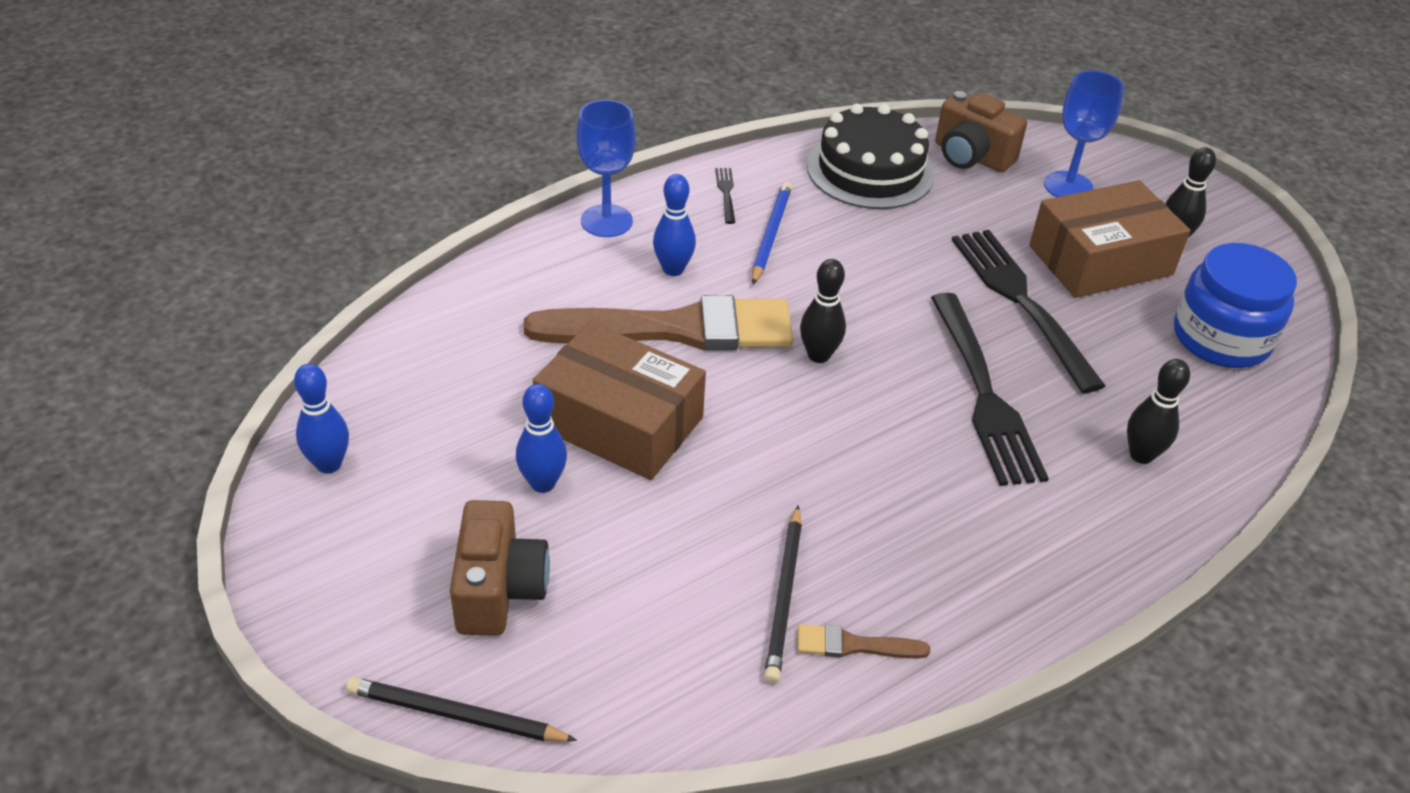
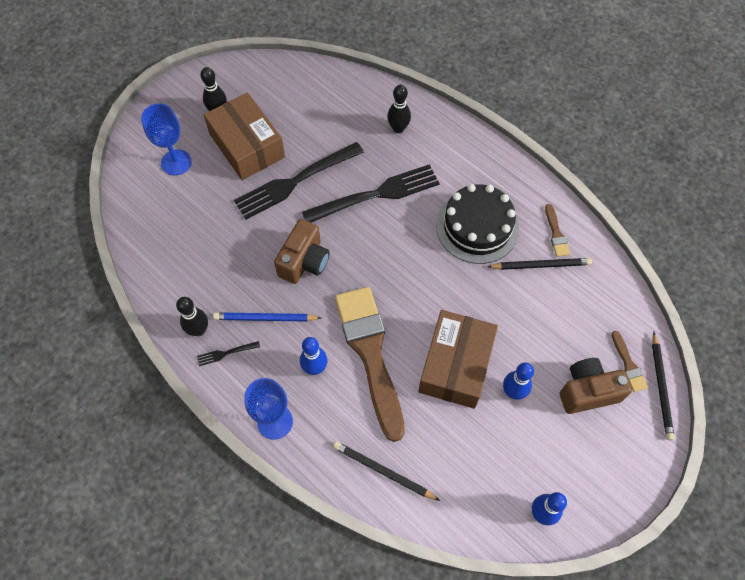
camera: 100 degrees left, 20 degrees up
black bowling pin [800,259,846,363] -> black bowling pin moved to [176,297,208,336]
black cake [807,104,935,209] -> black cake moved to [436,184,519,264]
brown camera [935,91,1027,172] -> brown camera moved to [274,219,330,284]
blue jar [1174,243,1297,368] -> none
none -> black pencil [333,441,440,501]
none -> brown brush [611,331,648,392]

